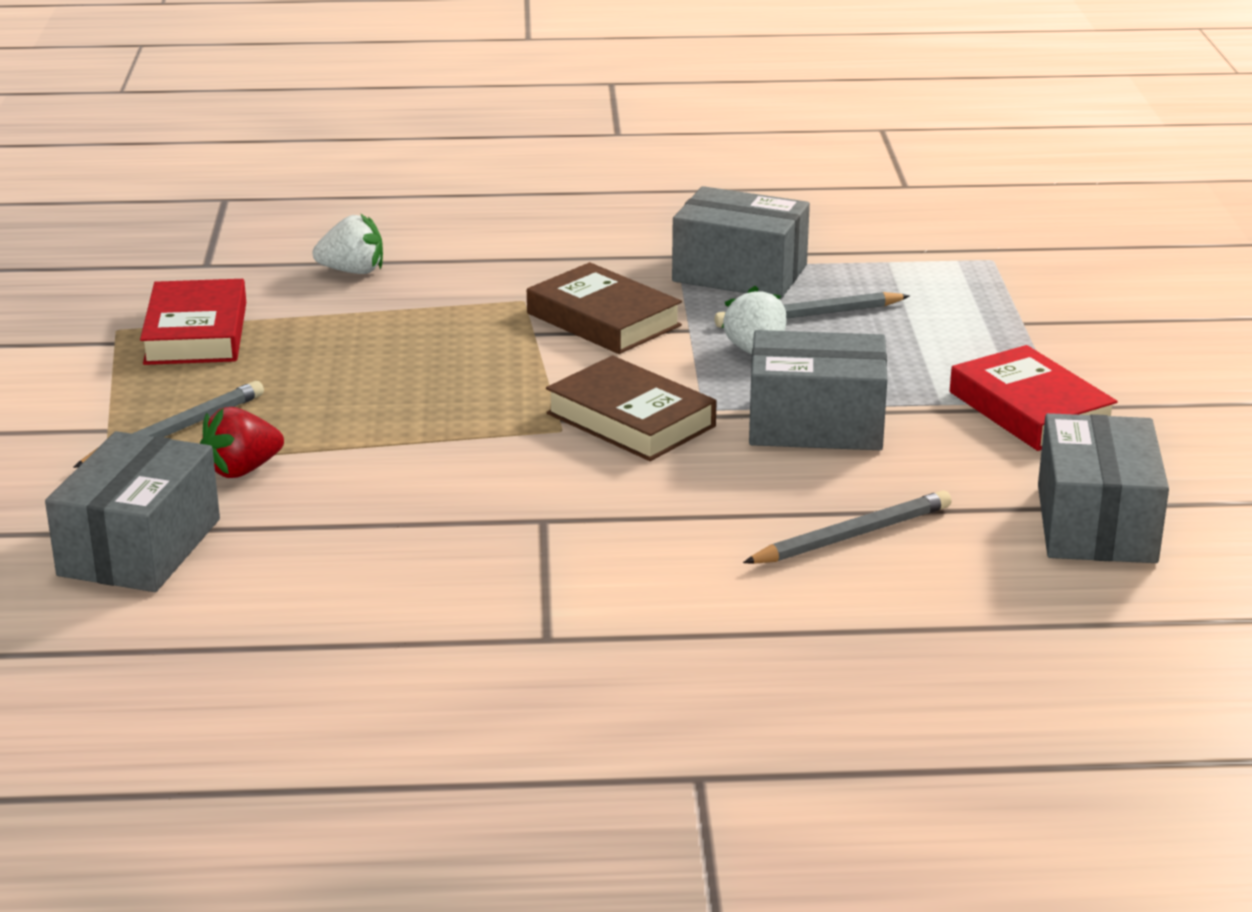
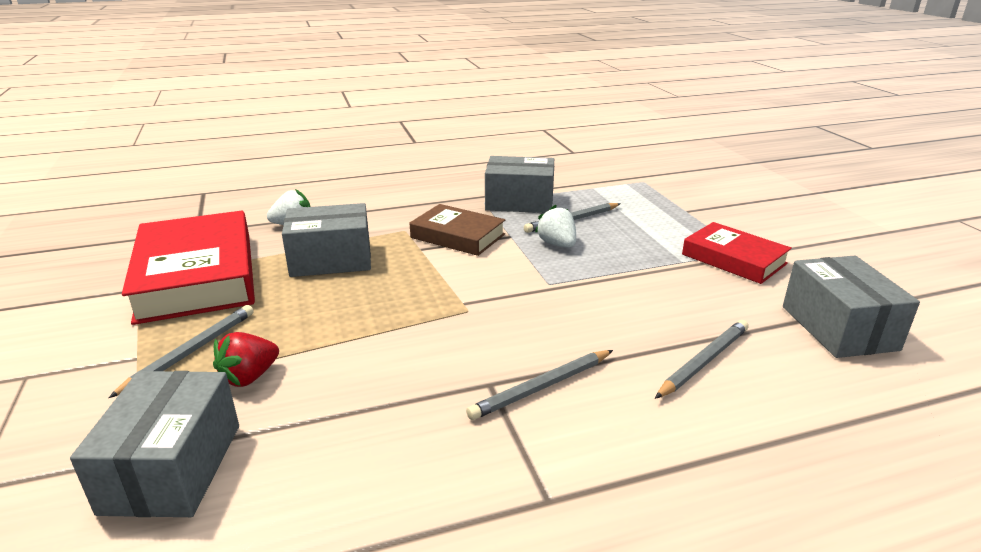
camera: 15 degrees left, 0 degrees up
red book [140,279,246,365] -> red book [122,211,255,325], size x1.72
brown book [546,355,717,461] -> none
grey box [749,330,887,450] -> grey box moved to [282,203,371,277]
none -> grey pencil [466,350,613,420]

